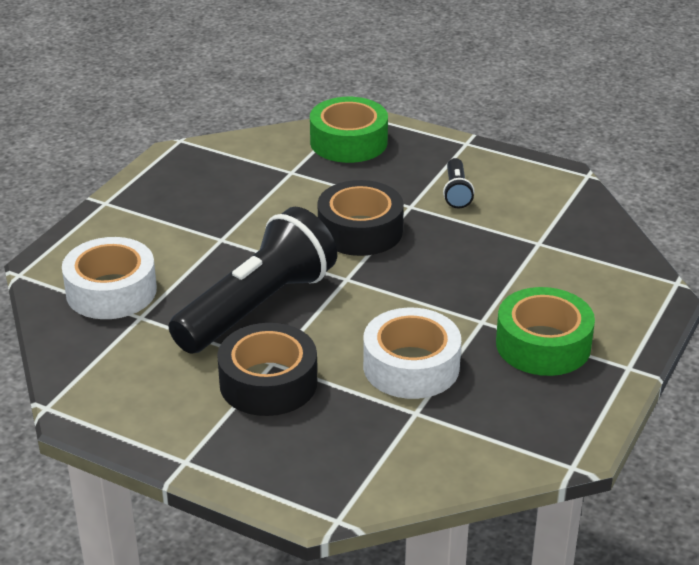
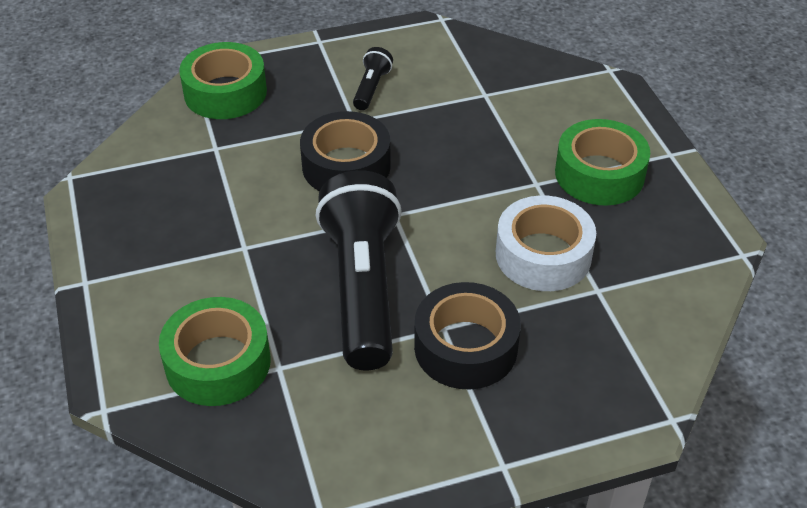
camera: 45 degrees left, 10 degrees up
white tape [62,237,157,319] -> green tape [159,297,271,406]
black flashlight [443,158,474,208] -> black flashlight turned 120 degrees counterclockwise [353,47,393,110]

